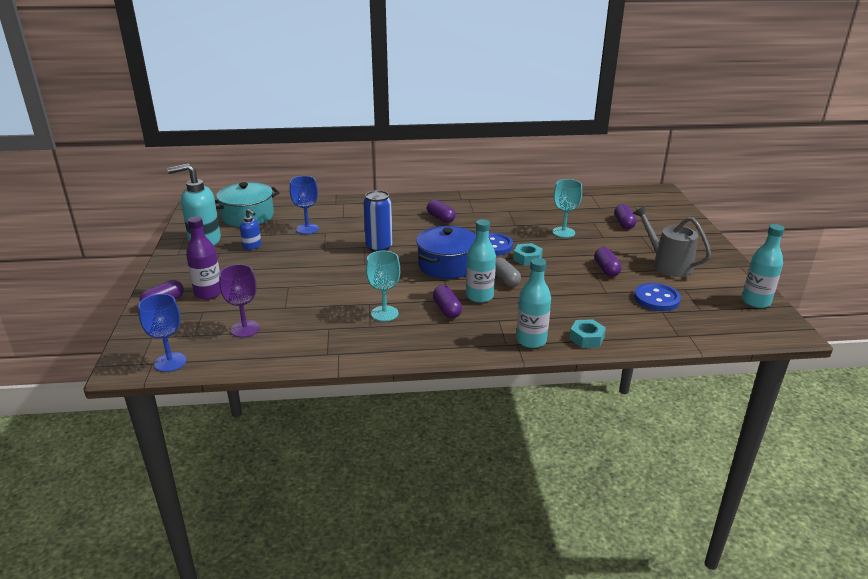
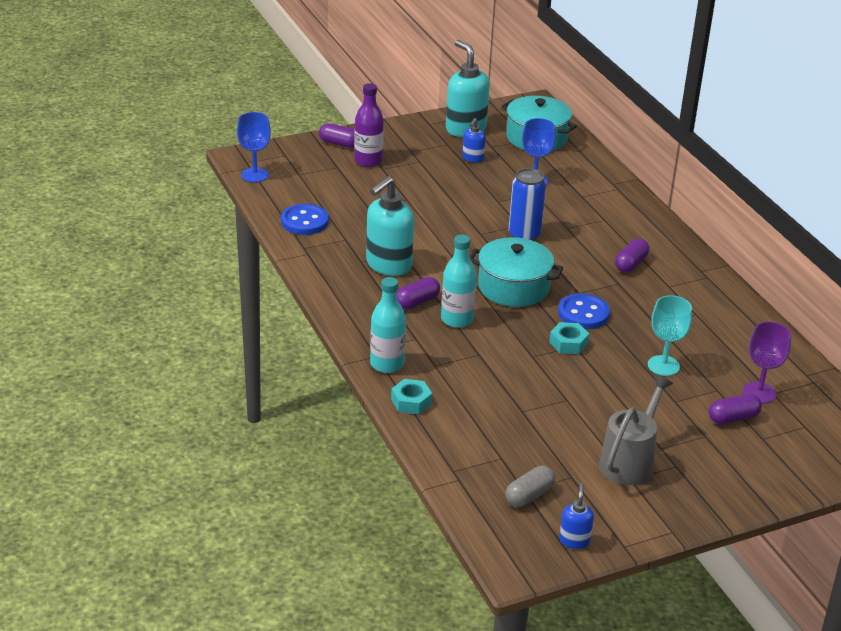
camera: 70 degrees right, 5 degrees up
purple goblet [219,264,260,338] -> purple goblet moved to [743,322,791,403]
turquoise goblet [366,251,400,322] -> turquoise soap dispenser [366,176,414,276]
blue pot [416,226,476,279] -> turquoise pot [470,237,563,307]
grey capsule [495,257,521,287] -> grey capsule moved to [506,466,555,507]
purple capsule [594,247,621,277] -> none
blue button [634,283,681,311] -> blue button moved to [281,204,329,235]
turquoise bottle [742,224,784,308] -> blue soap dispenser [559,483,594,549]

